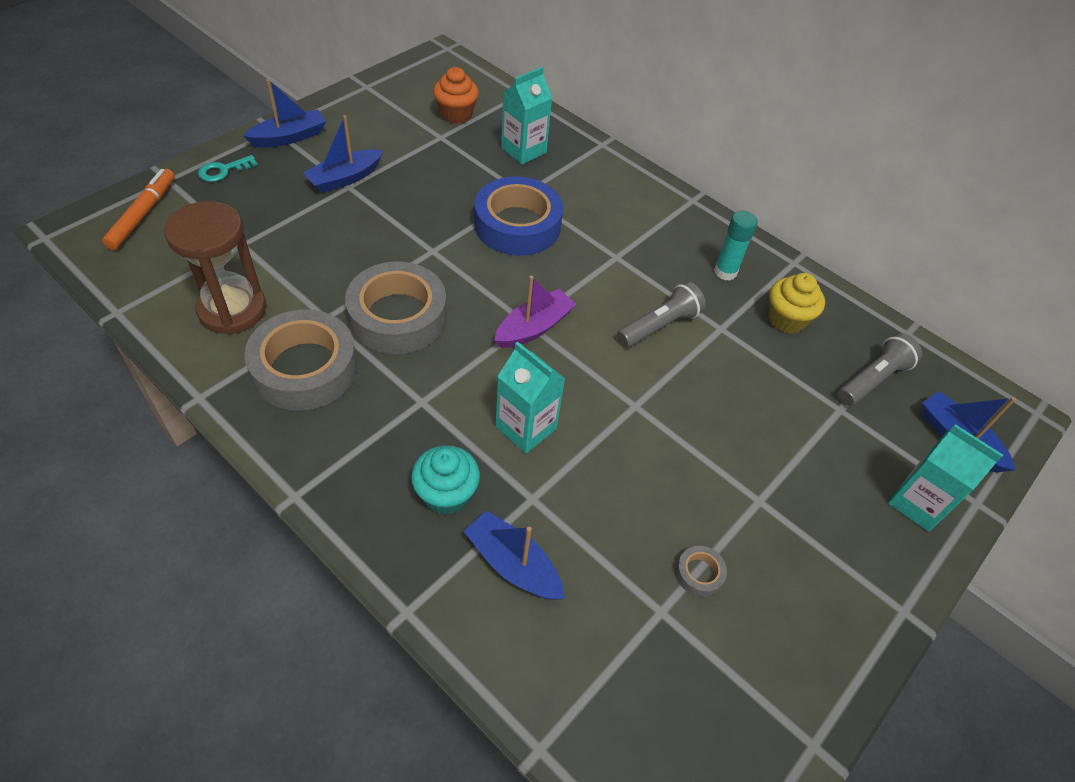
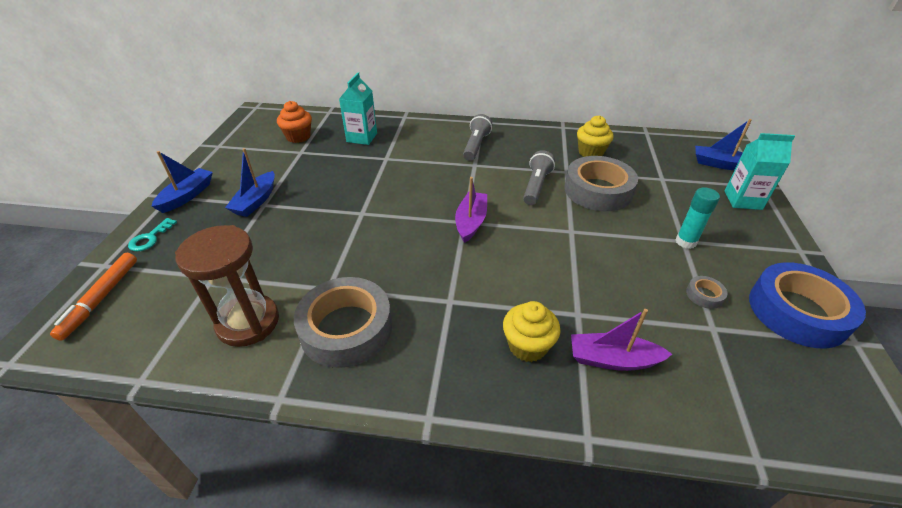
camera: 30 degrees left, 10 degrees down
orange marker [102,169,175,250] -> orange marker turned 150 degrees counterclockwise [50,253,137,341]
grey tape [345,261,447,354] -> grey tape moved to [564,156,638,211]
turquoise cupcake [411,445,480,515] -> yellow cupcake [503,301,561,362]
blue boat [463,510,565,600] -> purple boat [571,309,672,371]
blue tape [474,176,563,256] -> blue tape moved to [749,262,866,349]
turquoise carton [495,342,565,454] -> none
turquoise glue stick [714,211,758,281] -> turquoise glue stick moved to [676,187,720,249]
grey flashlight [838,333,922,406] -> grey flashlight moved to [463,114,492,161]

